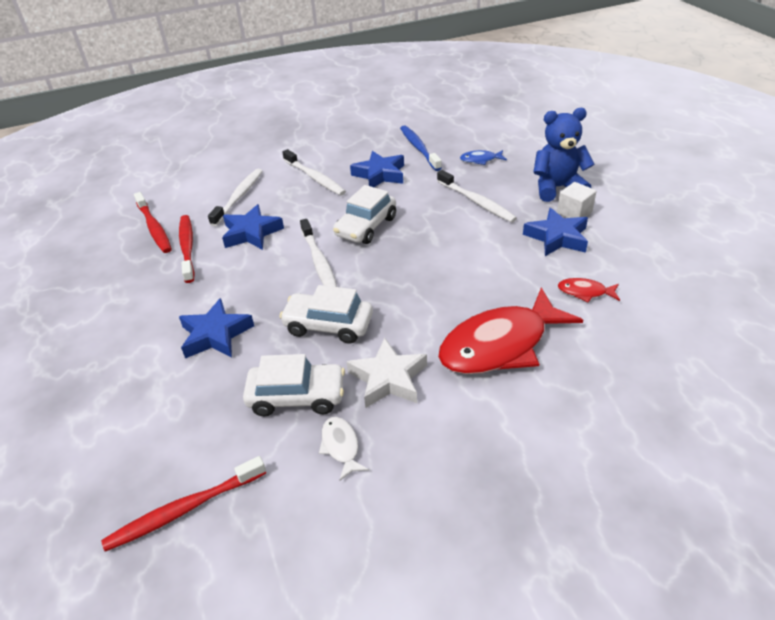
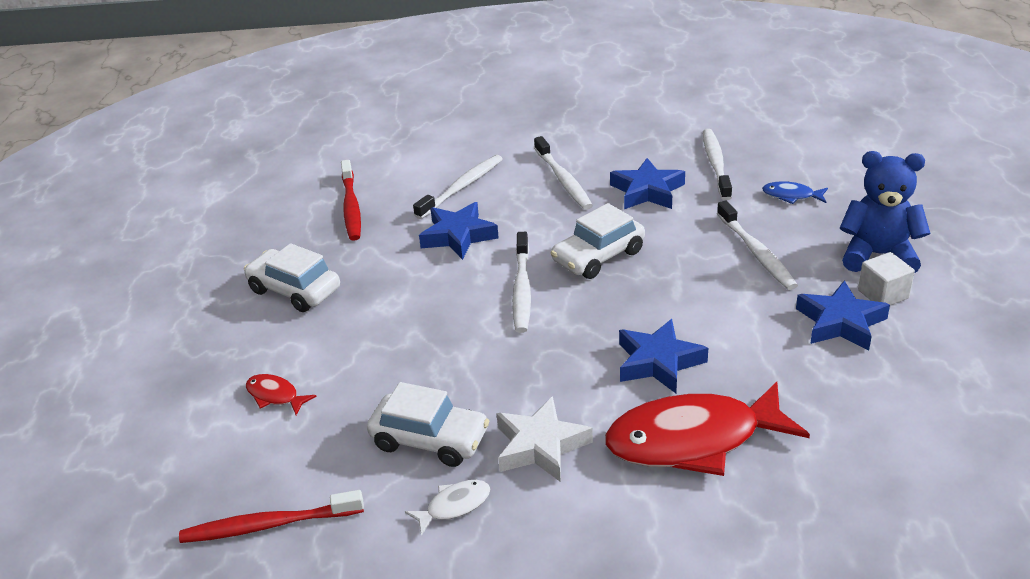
camera: 20 degrees right, 5 degrees down
red toothbrush [179,215,195,283] -> none
blue star [179,298,254,359] -> blue star moved to [619,319,708,393]
white car [279,285,373,344] -> white car moved to [244,243,340,312]
white fish [319,417,369,481] -> white fish turned 60 degrees clockwise [405,480,490,536]
blue toothbrush [400,125,442,171] -> white toothbrush [703,129,732,200]
red fish [558,278,620,302] -> red fish moved to [246,374,317,415]

